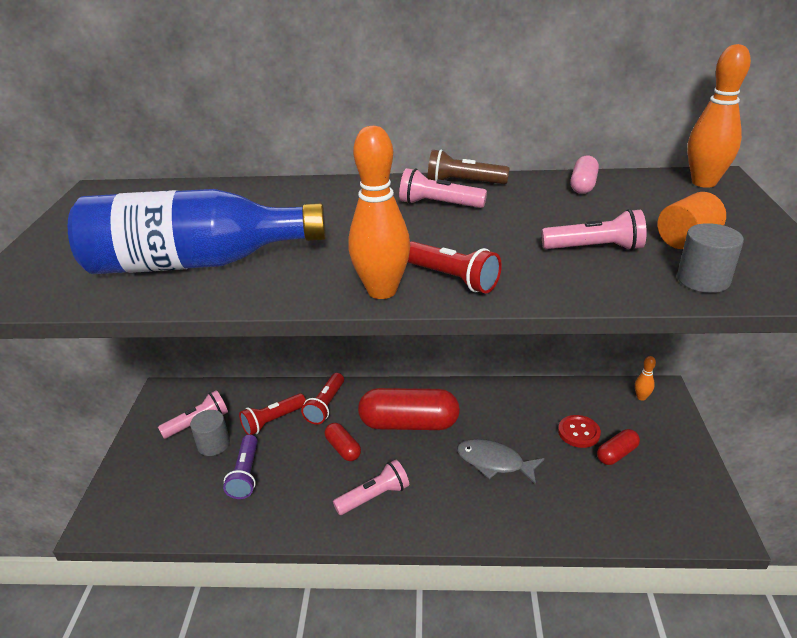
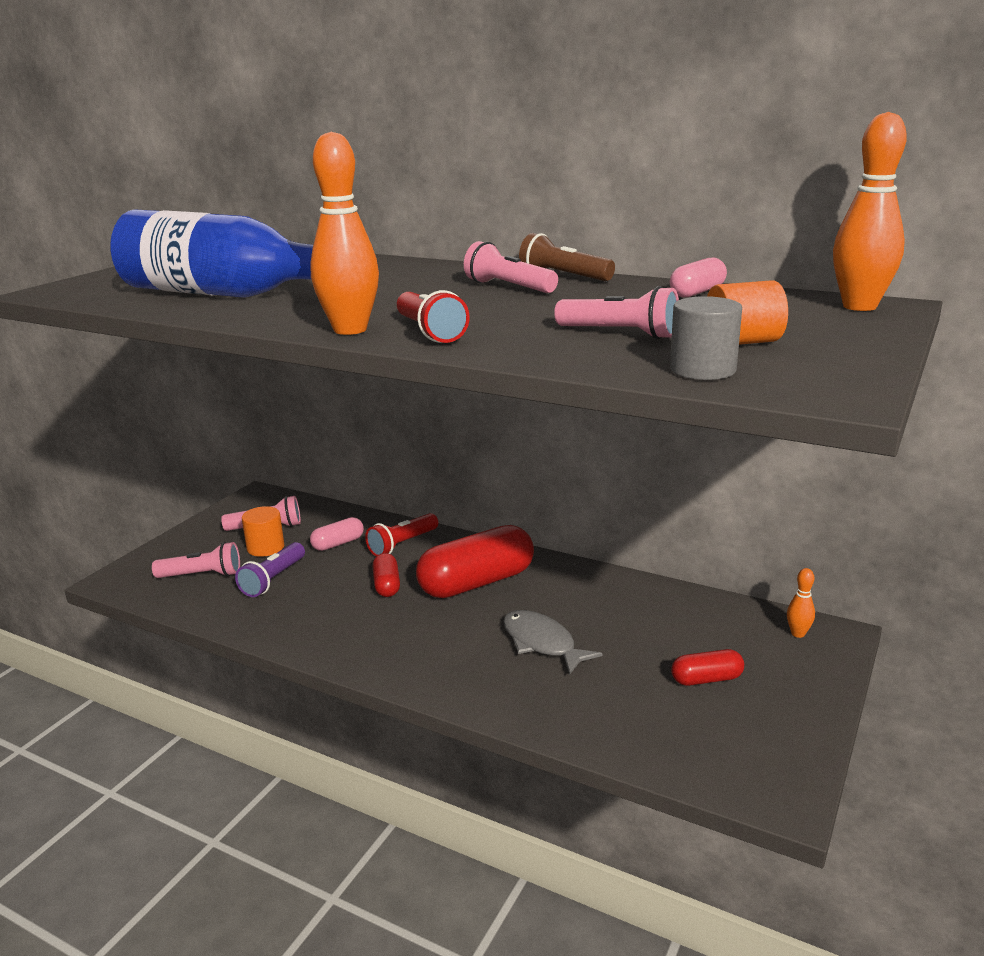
camera: 25 degrees right, 10 degrees down
grey cylinder [190,410,230,456] -> orange cylinder [242,506,284,557]
red flashlight [239,393,306,435] -> pink capsule [310,517,364,551]
pink flashlight [333,460,409,515] -> pink flashlight moved to [152,542,240,578]
red capsule [358,388,460,430] -> red capsule turned 60 degrees counterclockwise [416,525,534,598]
red button [558,415,601,448] -> none

